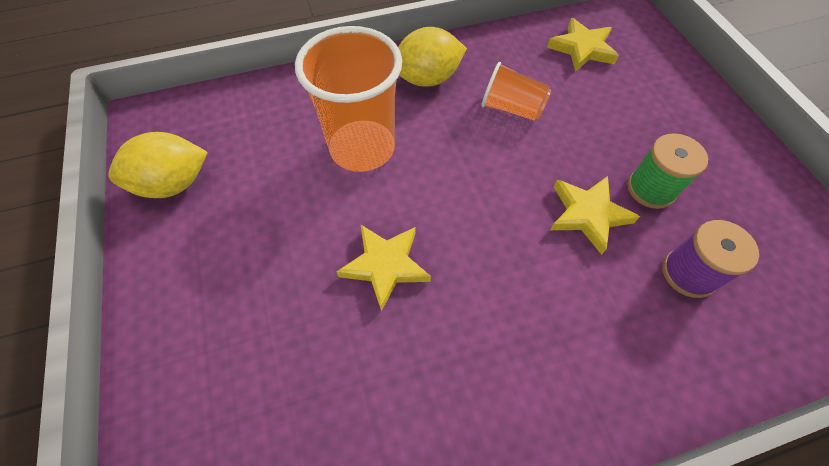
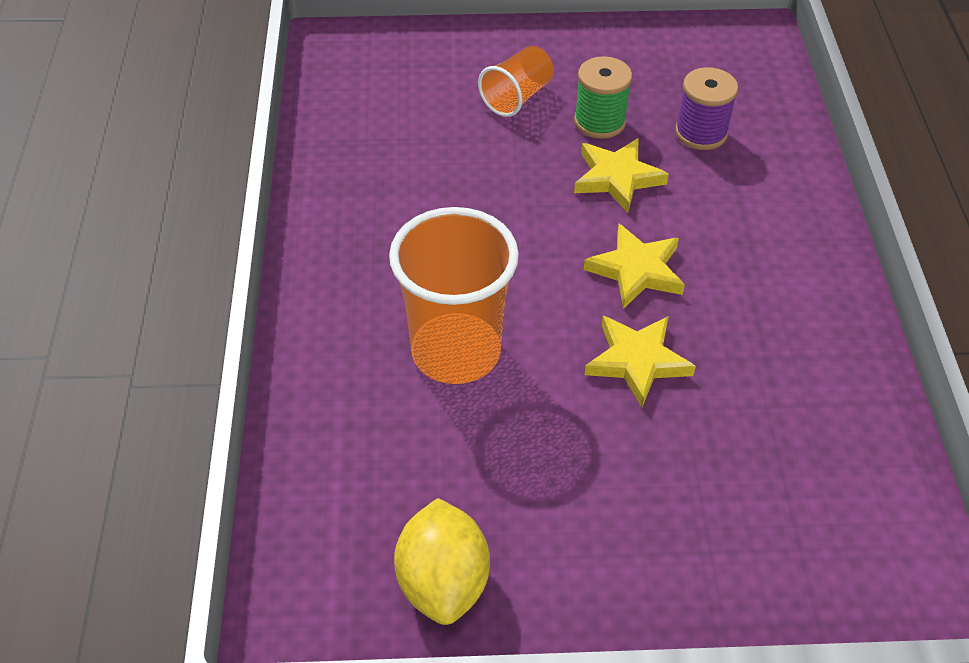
camera: 75 degrees left, 10 degrees down
yellow lemon [398,27,467,87] -> none
orange cup [482,62,551,121] -> orange cup moved to [478,46,554,117]
yellow star [547,18,619,72] -> yellow star moved to [584,224,685,309]

